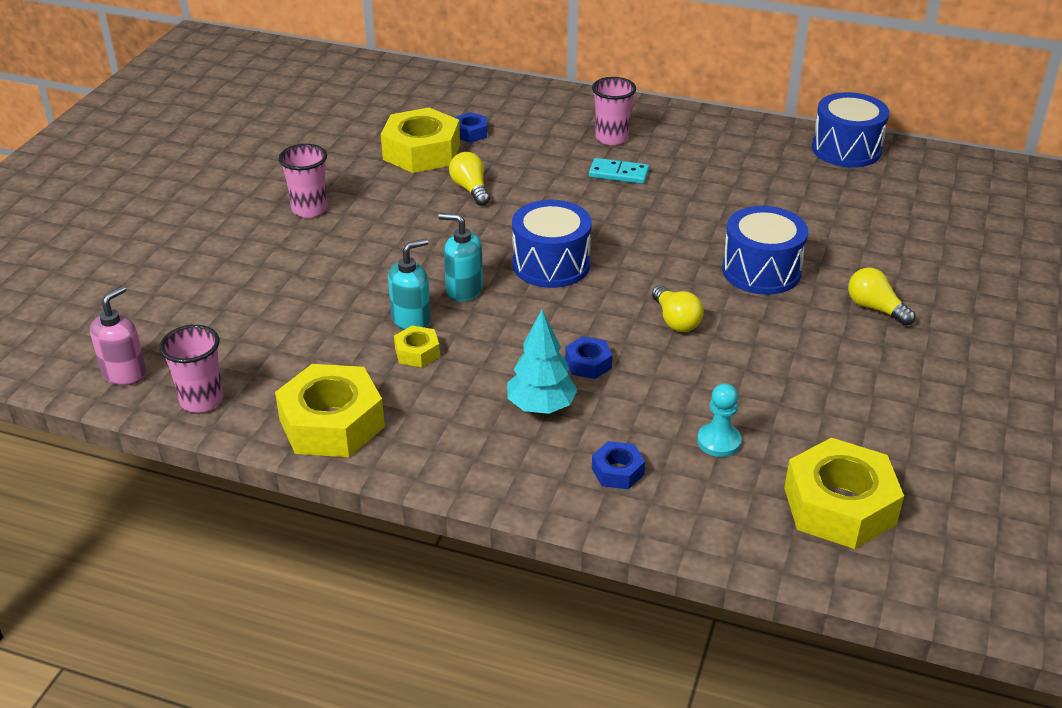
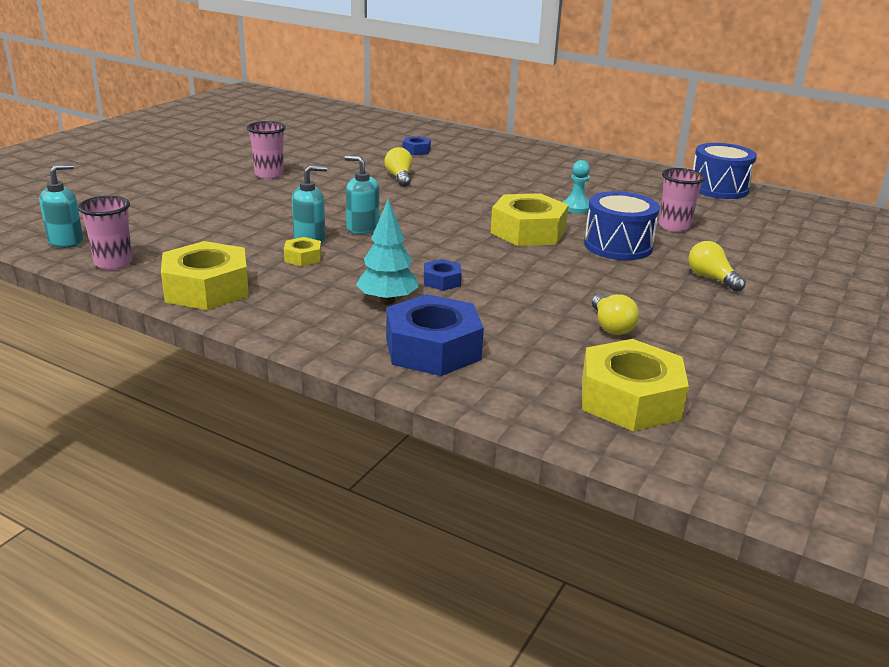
camera: 10 degrees right, 10 degrees down
pink soap dispenser [90,286,146,386] -> turquoise soap dispenser [39,164,83,248]
yellow nut [381,108,460,173] -> yellow nut moved to [490,193,569,246]
blue drum [512,200,592,288] -> none
turquoise domino [589,158,649,184] -> none
pink cup [592,77,636,145] -> pink cup moved to [659,168,705,232]
blue nut [592,441,645,489] -> blue nut [386,294,484,376], size x2.10
yellow light bulb [652,285,704,332] -> yellow light bulb moved to [592,294,639,335]
turquoise pawn [697,383,742,457] -> turquoise pawn moved to [563,160,590,213]

